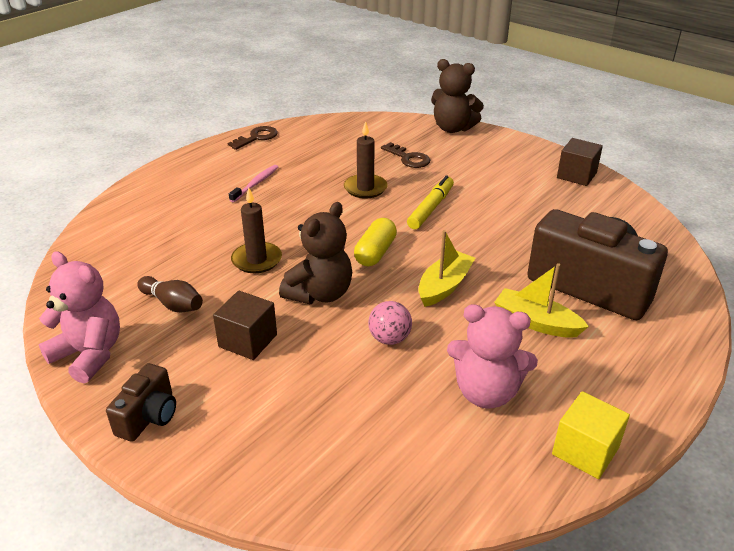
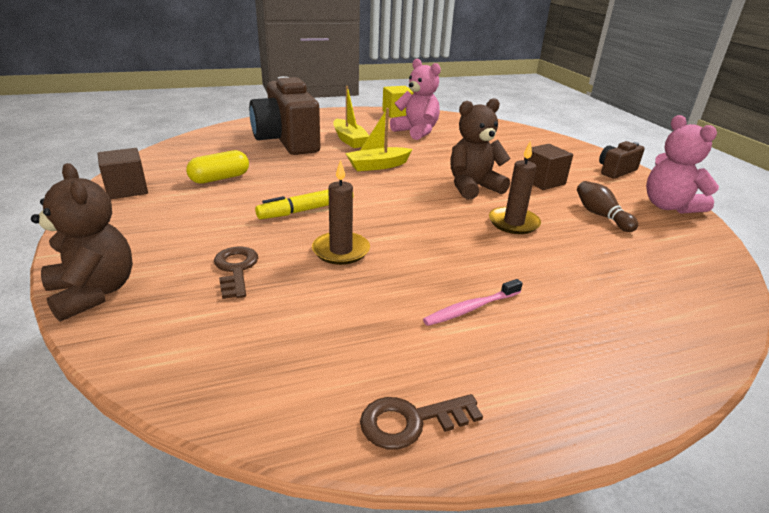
camera: 150 degrees left, 5 degrees down
yellow capsule [354,218,397,266] -> yellow capsule moved to [186,150,249,184]
pink ball [368,301,412,345] -> none

